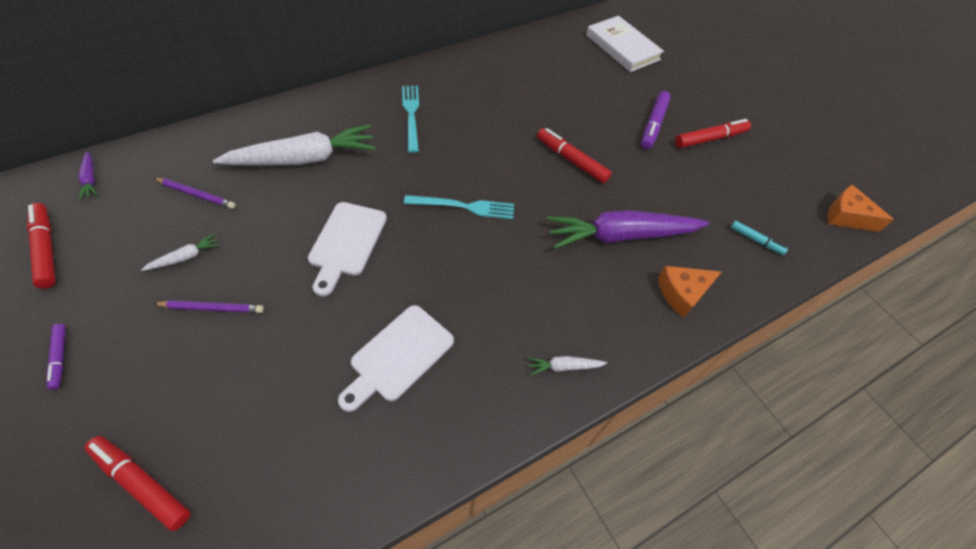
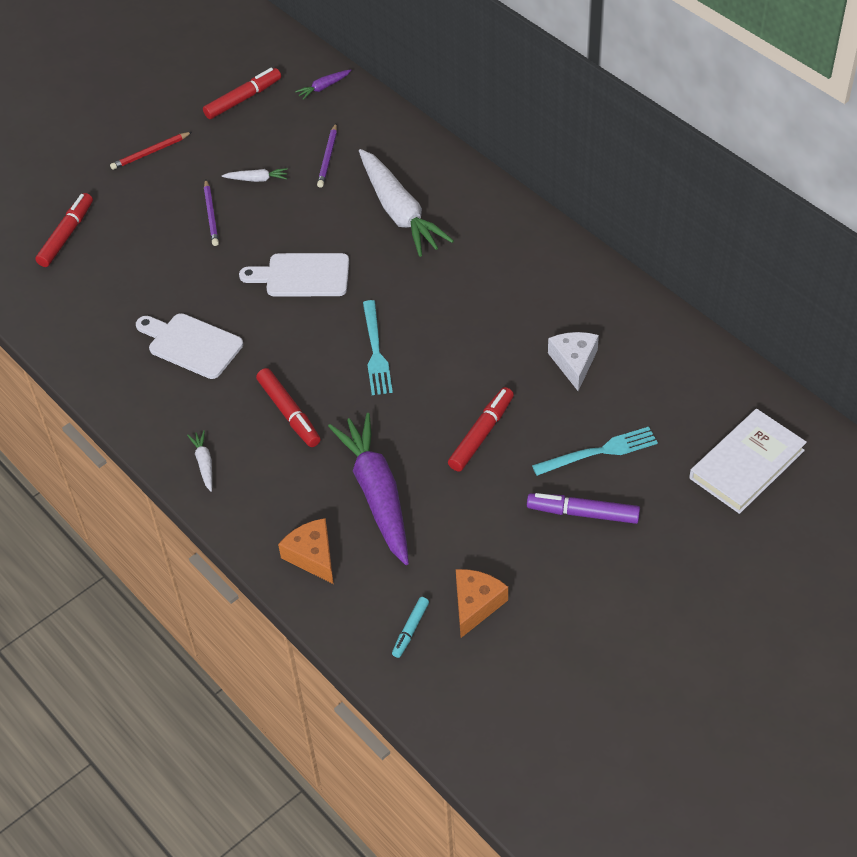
camera: 85 degrees right, 5 degrees down
purple marker [47,324,66,390] -> red pencil [110,132,192,170]
white carrot [141,234,220,271] -> white carrot turned 45 degrees counterclockwise [222,168,288,182]
turquoise fork [402,86,419,153] -> turquoise fork moved to [532,427,658,476]
red marker [675,119,751,148] -> red marker moved to [256,368,321,447]
orange cheese [827,185,894,232] -> orange cheese moved to [456,569,508,638]
none -> white cheese [548,332,599,391]

